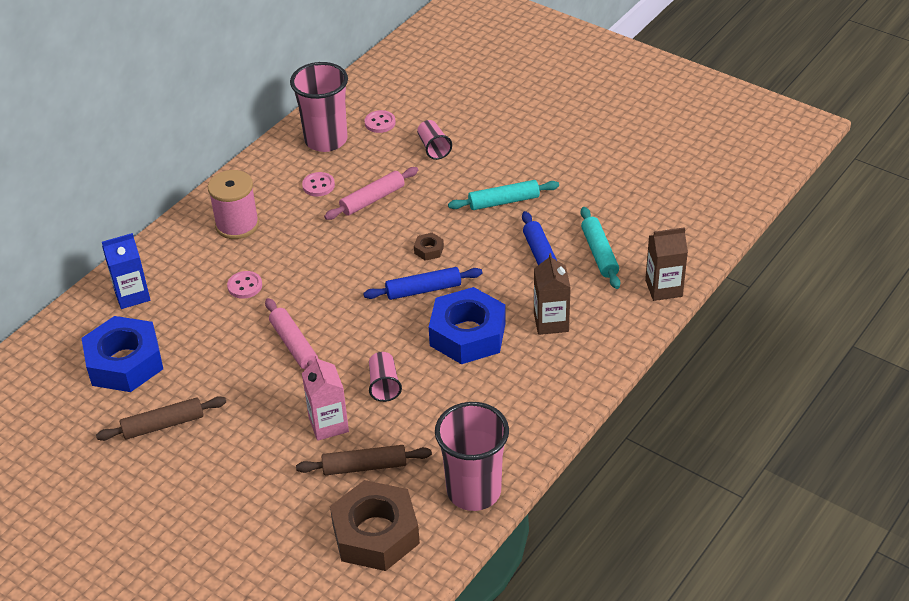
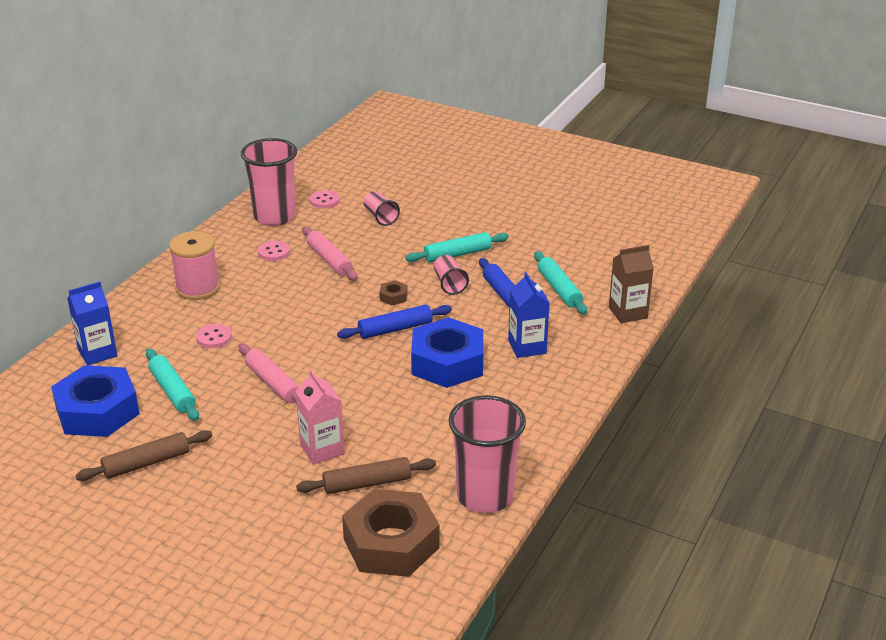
camera: 10 degrees left, 10 degrees down
pink rolling pin [324,167,418,220] -> pink rolling pin turned 75 degrees counterclockwise [302,227,358,281]
pink cup [369,352,402,402] -> pink cup moved to [434,255,469,295]
brown carton [534,253,571,335] -> blue carton [508,272,550,358]
none -> turquoise rolling pin [146,349,199,421]

